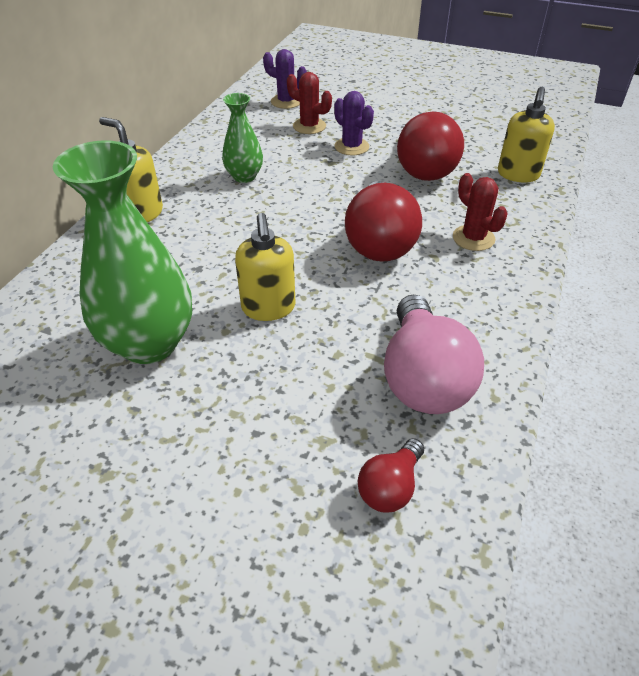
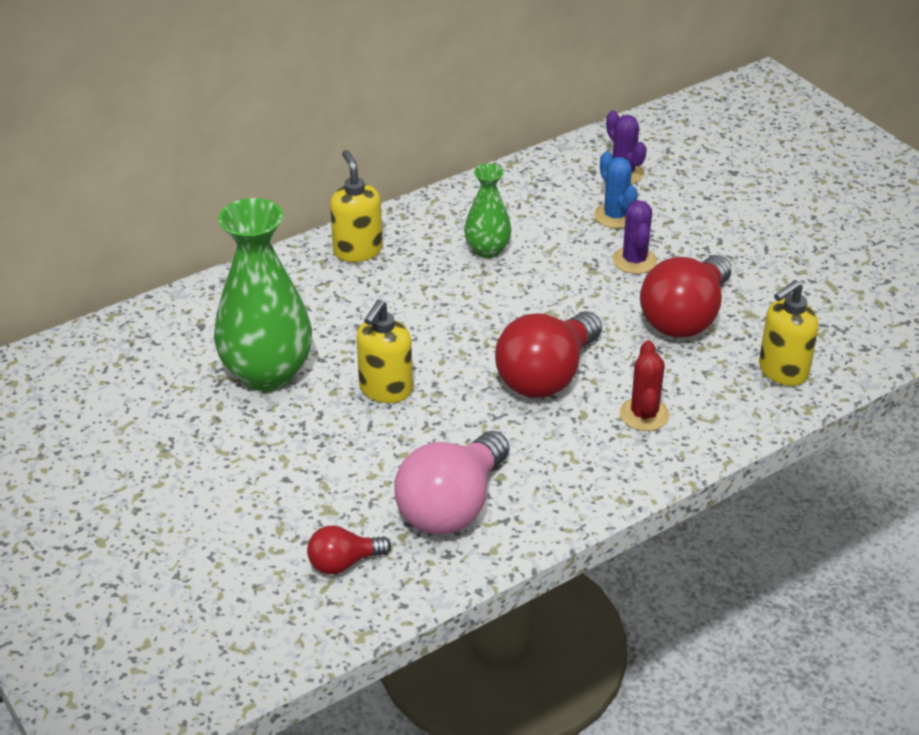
camera: 35 degrees right, 5 degrees down
red cactus [287,72,332,134] -> blue cactus [594,151,638,228]

